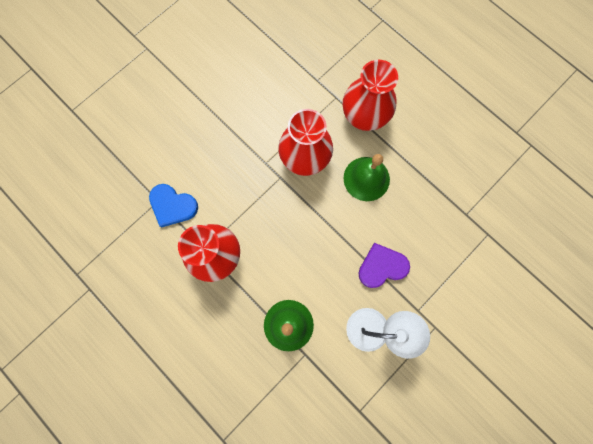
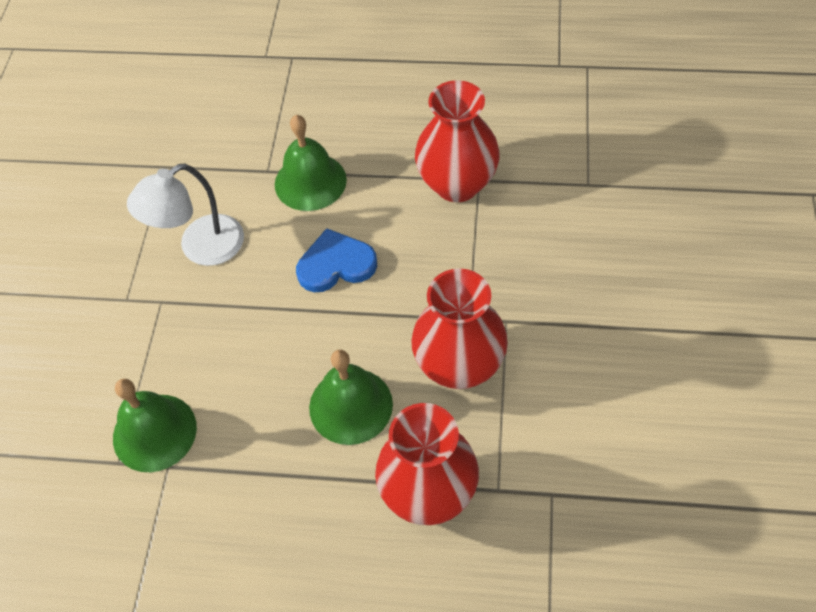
camera: 145 degrees right, 20 degrees down
blue heart [149,184,198,227] -> blue heart moved to [296,228,377,292]
purple heart [358,243,410,288] -> none
none -> green bell [113,379,197,472]

